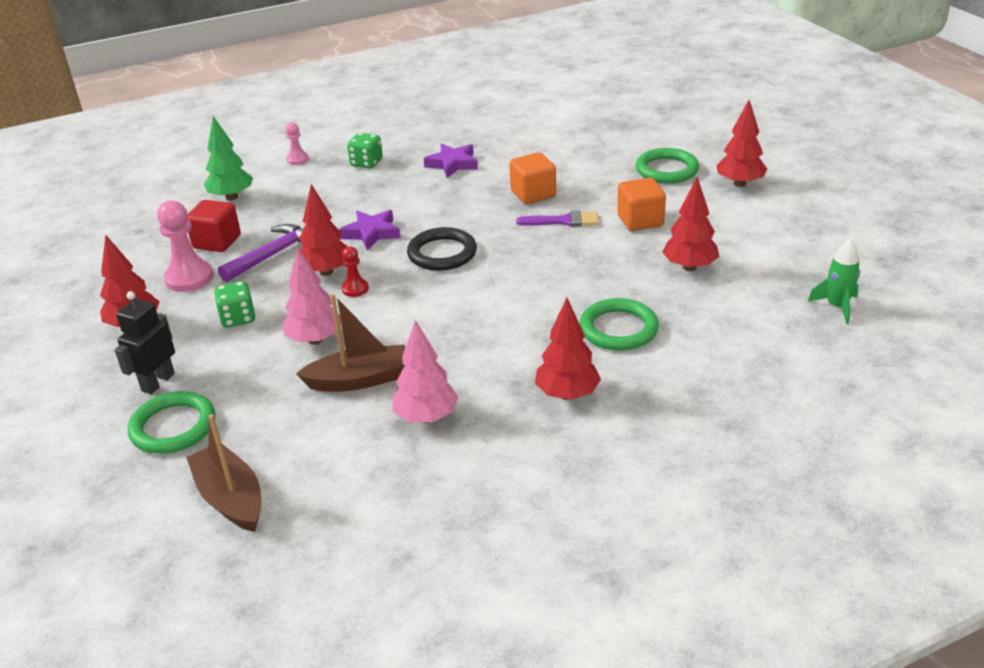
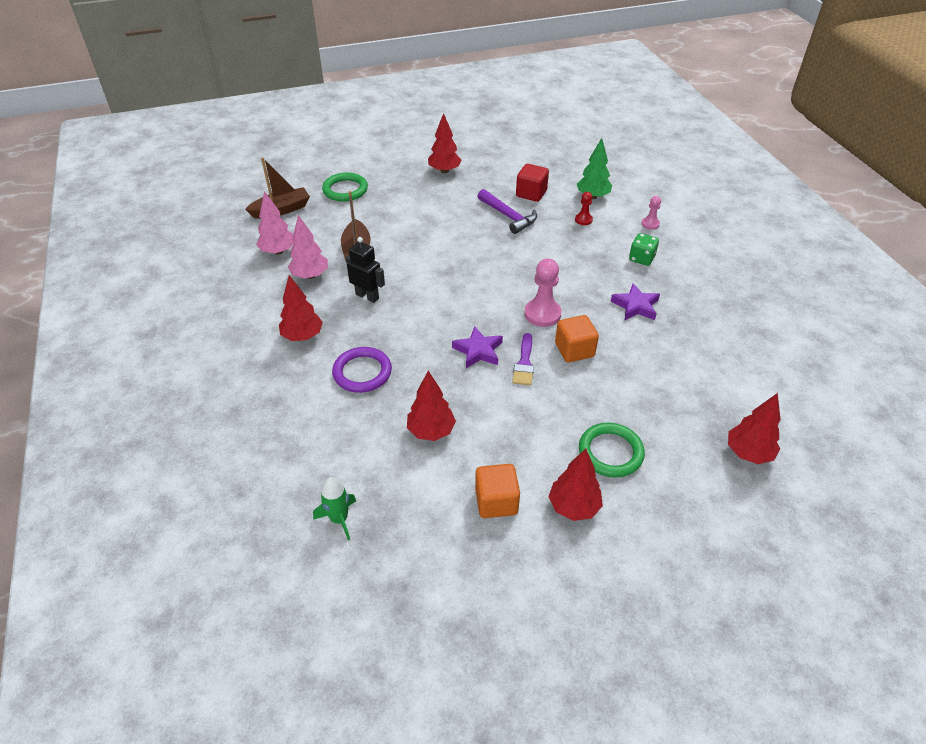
camera: 95 degrees right, 10 degrees up
black robot [115,291,175,394] -> black robot moved to [346,237,385,303]
pink pawn [157,201,213,292] -> pink pawn moved to [524,259,562,327]
green dice [214,281,256,328] -> none
pink tree [283,248,341,345] -> pink tree moved to [256,191,294,255]
red tree [299,184,347,276] -> red tree moved to [728,393,781,464]
purple star [339,210,400,250] -> purple star moved to [452,326,503,368]
red pawn [341,247,369,297] -> red pawn moved to [575,192,593,225]
black ring [407,227,477,271] -> none
green ring [580,298,659,351] -> purple ring [332,347,392,393]
orange cube [617,177,666,231] -> orange cube moved to [475,464,520,518]

